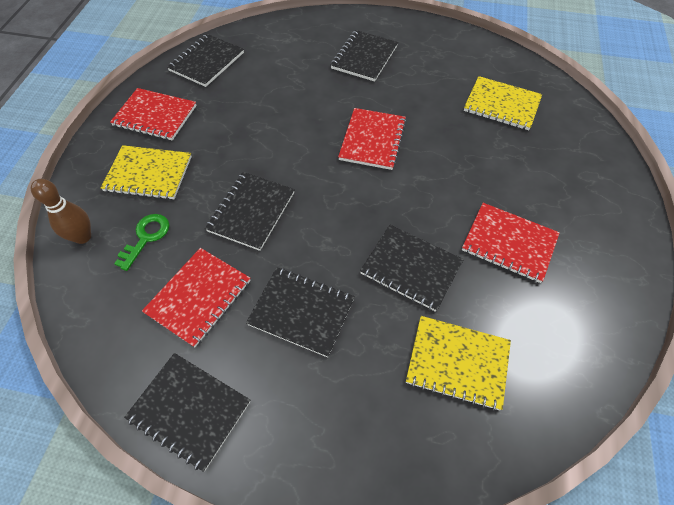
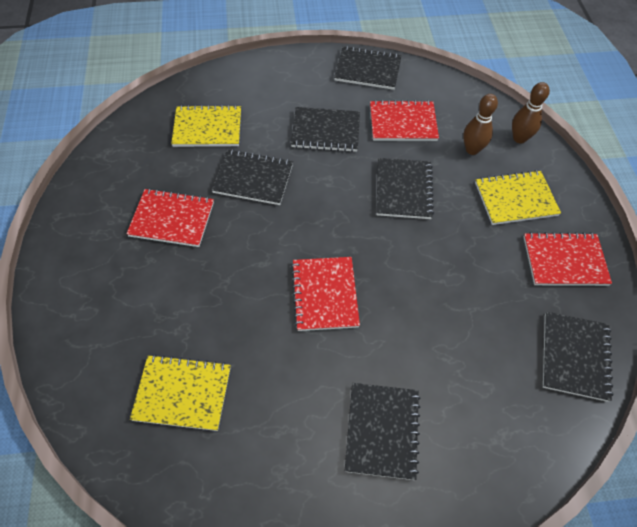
camera: 160 degrees right, 0 degrees up
green key [114,214,169,271] -> brown bowling pin [463,94,498,155]
red notebook [142,248,251,347] -> red notebook turned 75 degrees clockwise [370,100,439,141]

